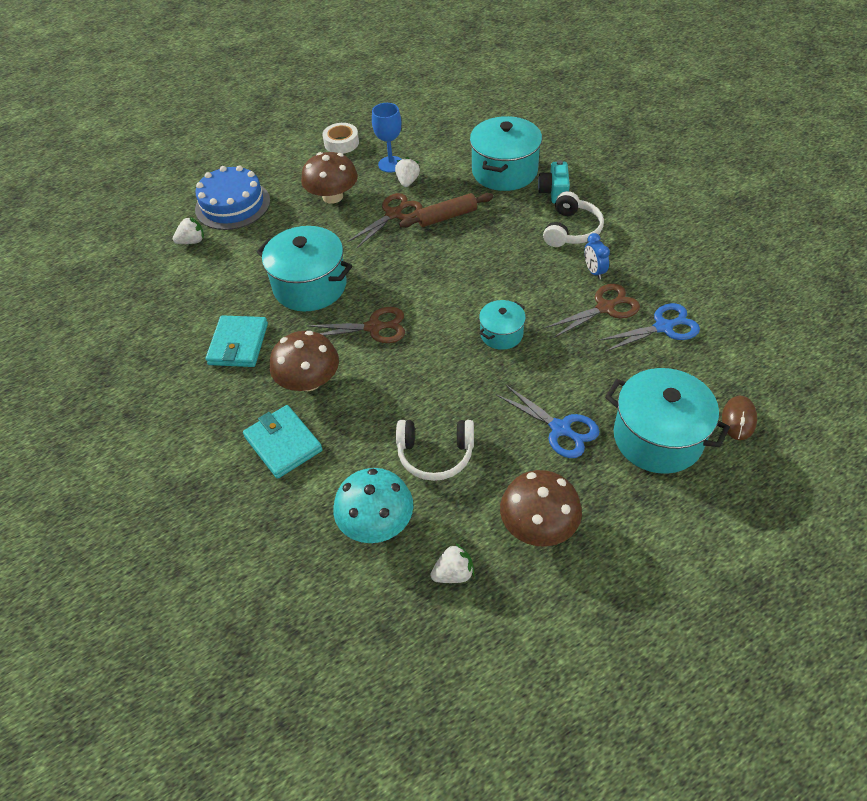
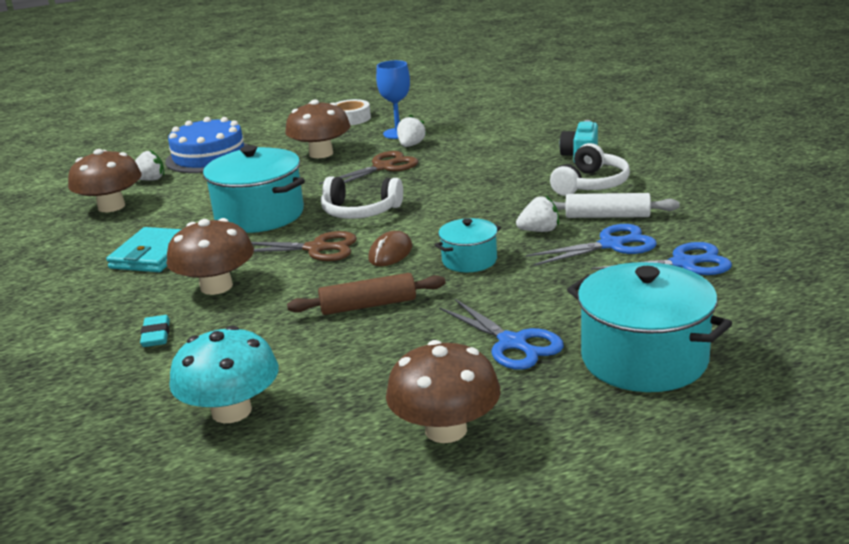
camera: 10 degrees right, 25 degrees down
turquoise wallet [243,405,323,479] -> turquoise eraser [140,315,170,347]
white headphones [396,420,474,481] -> white headphones moved to [321,176,403,219]
brown rolling pin [399,193,493,228] -> brown rolling pin moved to [287,273,446,315]
white strawberry [430,543,474,583] -> white strawberry moved to [516,196,559,232]
turquoise pot [470,116,542,191] -> none
brown scissors [545,284,640,338] -> blue scissors [526,224,657,266]
blue clock [584,233,610,280] -> white rolling pin [553,193,680,218]
brown mouse [722,396,757,440] -> brown mouse moved to [368,231,412,266]
none -> brown mushroom [68,149,142,212]

